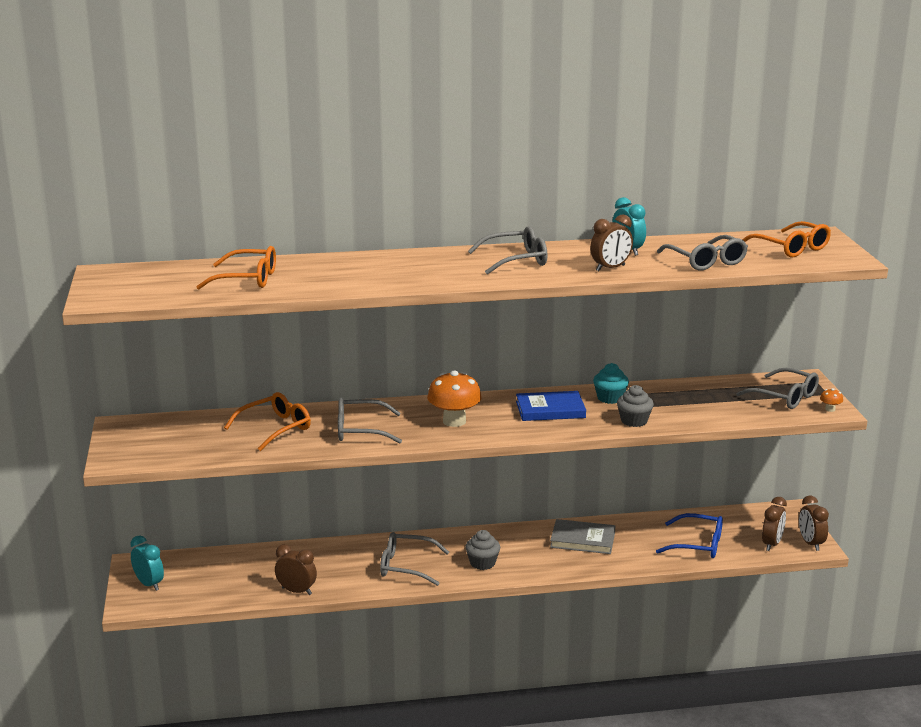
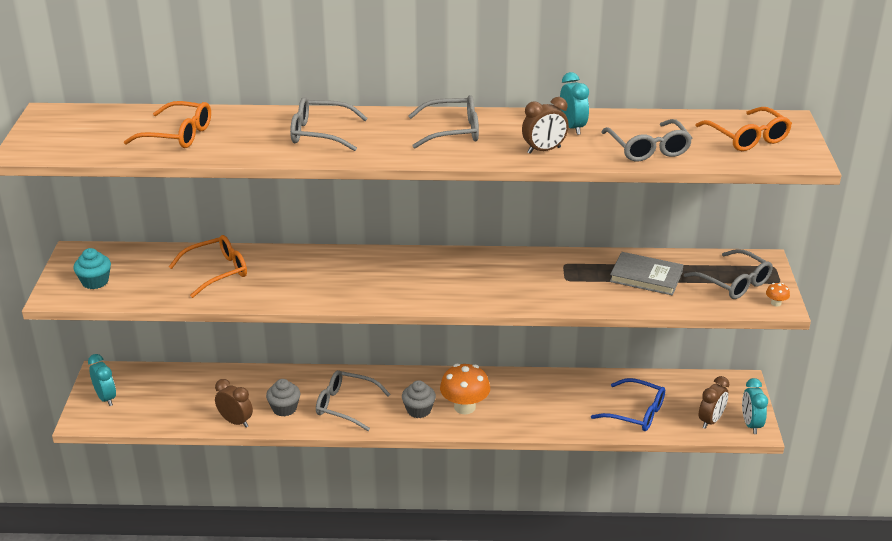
camera: 10 degrees right, 10 degrees up
grey glasses [338,398,402,443] -> grey glasses moved to [290,97,368,151]
orange mushroom [427,371,482,427] -> orange mushroom moved to [440,363,490,414]
blue book [516,391,586,421] -> none
grey book [550,519,615,554] -> grey book moved to [610,252,683,295]
turquoise cupcake [593,363,629,404] -> turquoise cupcake moved to [74,248,111,289]
grey cupcake [617,385,654,427] -> grey cupcake moved to [266,379,300,416]
brown clock [799,495,829,551] -> turquoise clock [742,378,768,434]

